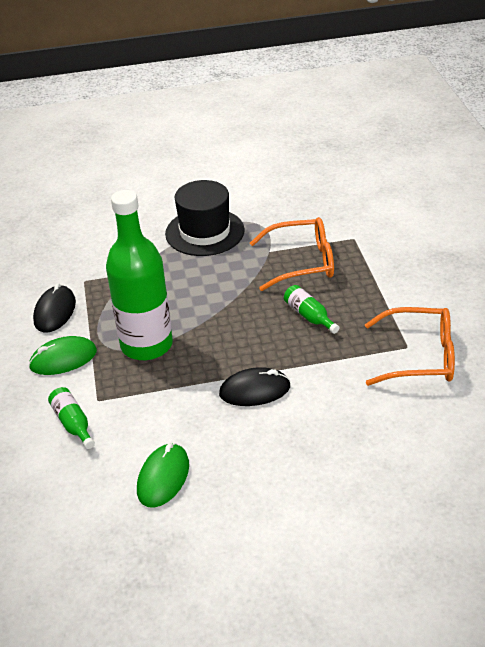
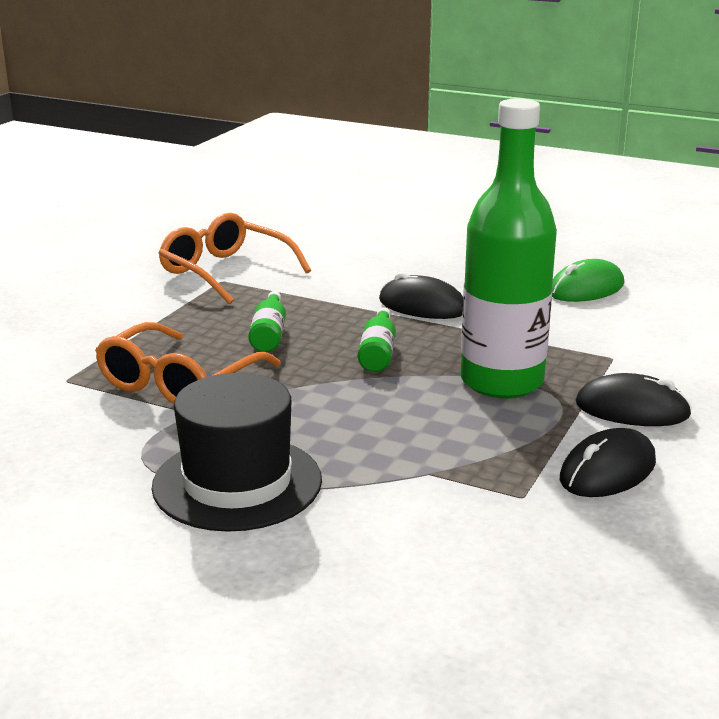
camera: 145 degrees left, 15 degrees down
green mouse [29,336,97,375] -> black mouse [576,373,692,426]
green bottle [48,387,95,449] -> green bottle moved to [358,307,396,372]
orange glasses [250,217,334,291] -> orange glasses turned 90 degrees counterclockwise [95,322,281,404]

